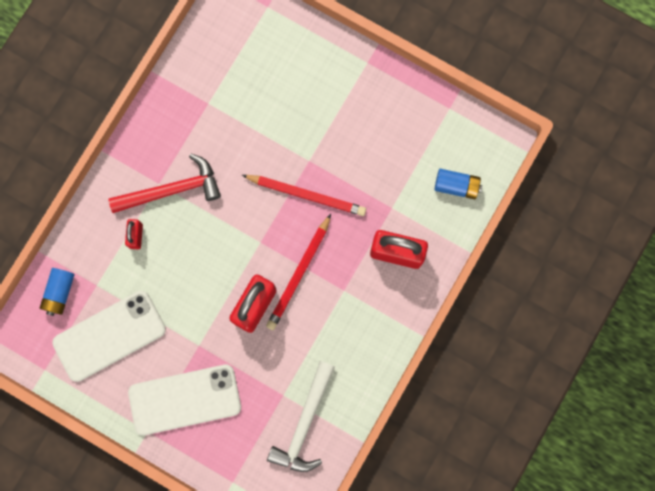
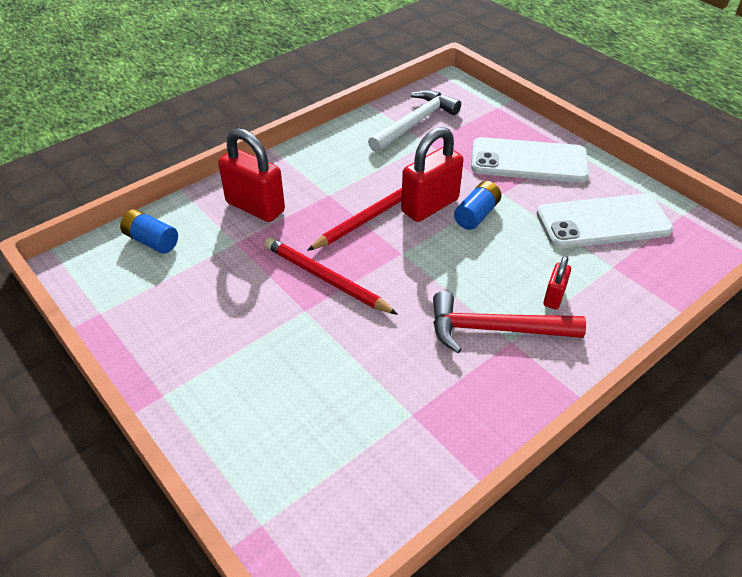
camera: 160 degrees left, 35 degrees down
blue battery [40,268,74,316] -> blue battery moved to [454,181,502,230]

